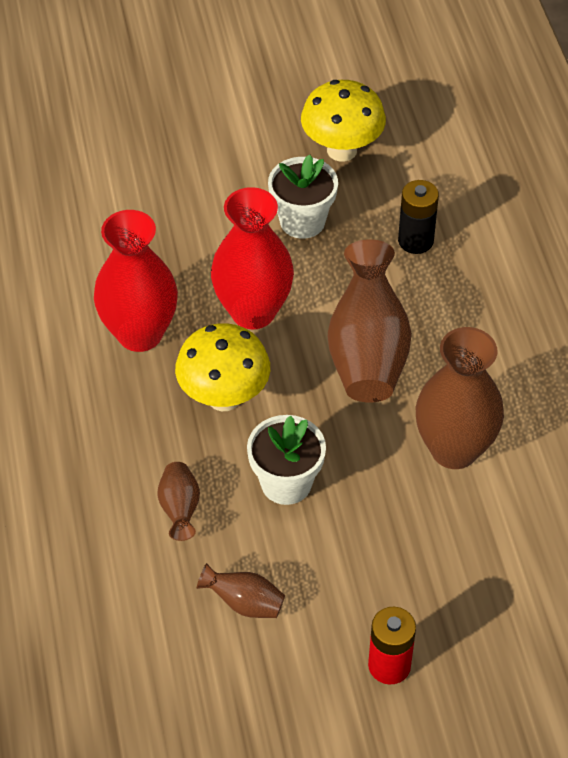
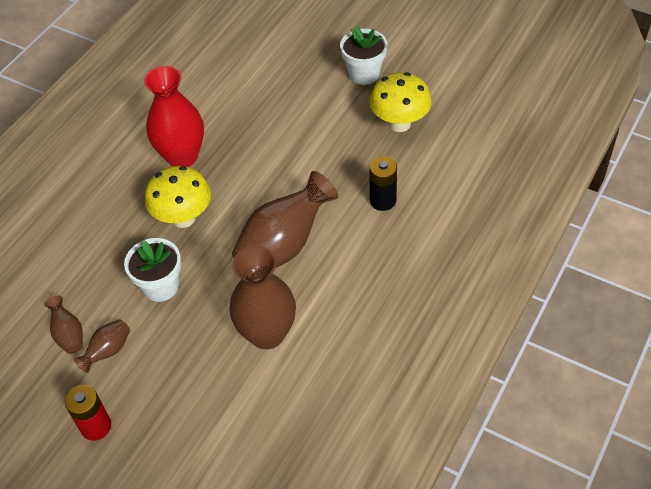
camera: 45 degrees right, 0 degrees up
brown vase [157,462,200,541] -> brown vase moved to [74,319,130,373]
red vase [211,187,294,329] -> none
white flower pot [268,155,338,239] -> white flower pot moved to [340,26,387,85]

